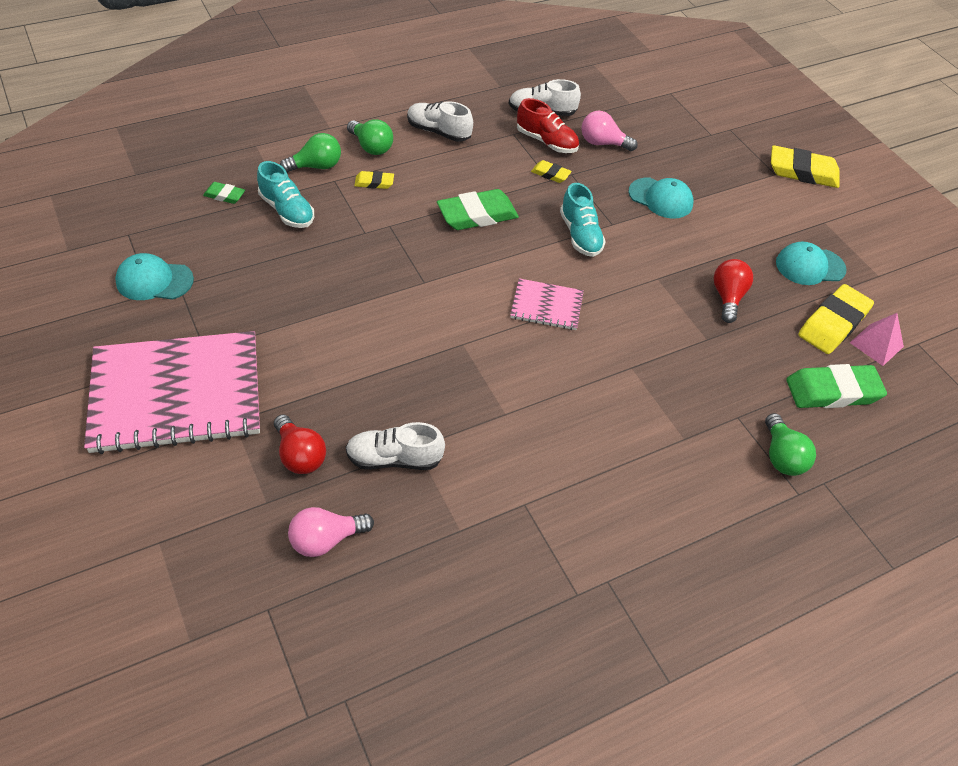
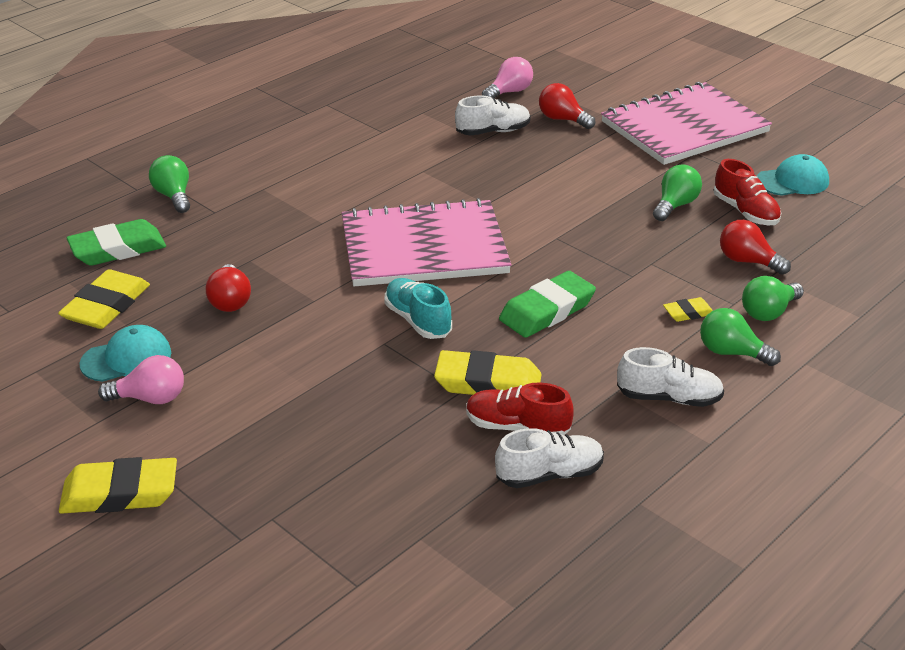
camera: 165 degrees right, 15 degrees down
green eraser [203,182,245,204] -> none
turquoise shoe [257,161,314,228] -> red light bulb [720,220,791,275]
pink notebook [510,278,584,330] -> pink notebook [342,198,511,286], size x2.16
yellow eraser [531,160,572,183] -> yellow eraser [434,350,542,395], size x1.97
pink light bulb [581,111,638,151] -> pink light bulb moved to [98,355,184,404]
turquoise cap [629,178,693,219] -> none
pink pyramid [850,313,904,366] -> none
none -> green light bulb [653,164,702,221]
none -> red shoe [714,159,781,225]

